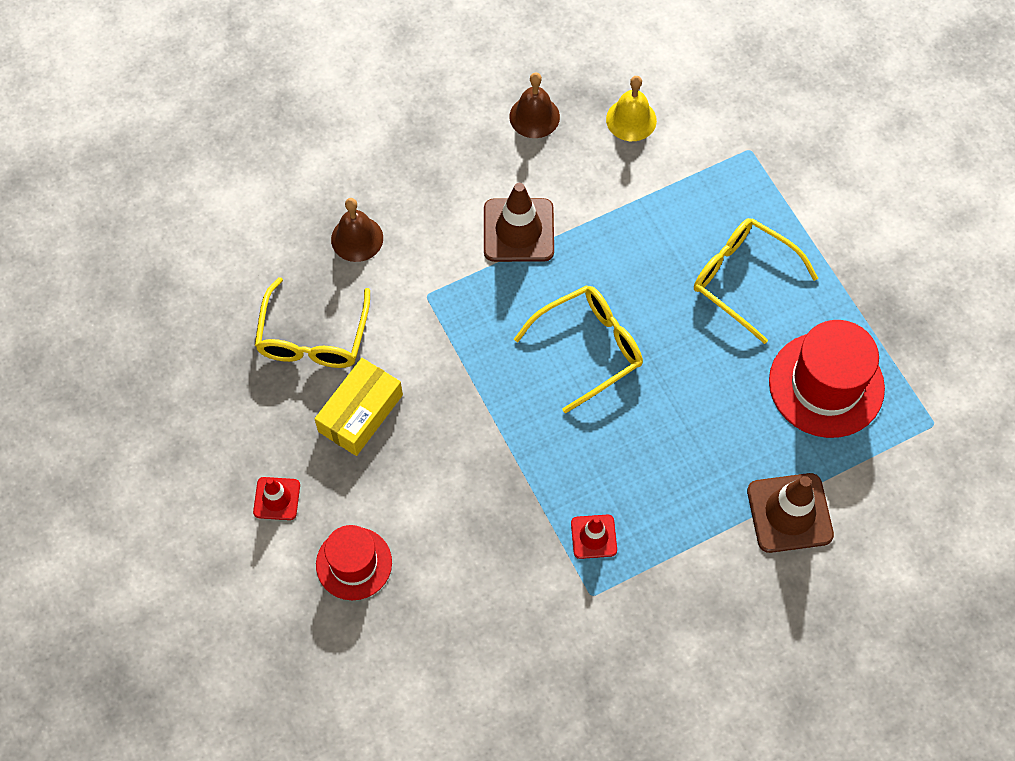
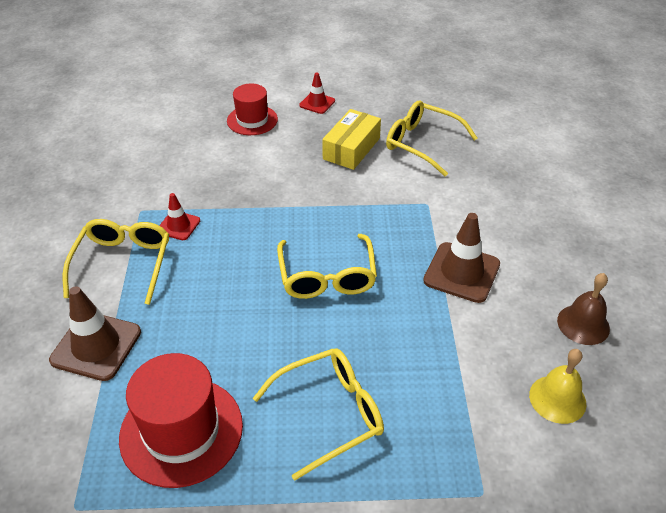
camera: 115 degrees right, 20 degrees down
yellow box [315,358,403,456] -> yellow box turned 60 degrees clockwise [322,109,381,170]
brown bell [331,198,383,262] -> none
none -> yellow glasses [63,219,169,305]

